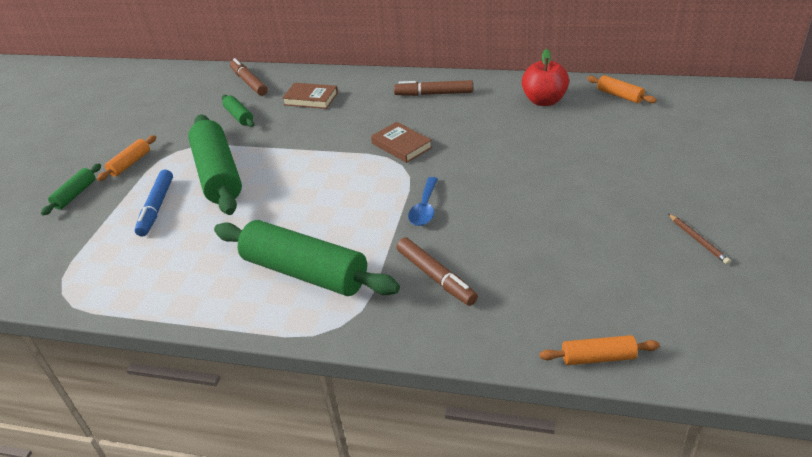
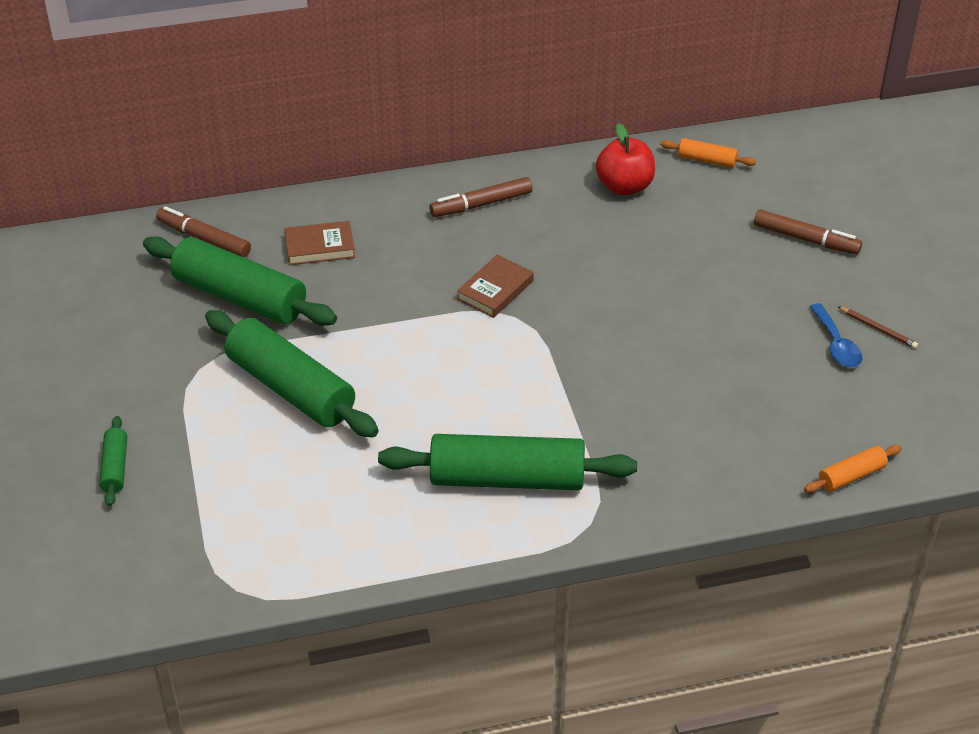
camera: 30 degrees left, 5 degrees up
orange rolling pin [97,135,156,181] -> none
blue marker [135,170,173,237] -> none
green rolling pin [222,95,254,127] -> green rolling pin [143,237,337,326], size x2.18
brown book [371,122,432,163] -> brown book turned 75 degrees counterclockwise [457,255,534,318]
brown marker [396,237,478,306] -> brown marker moved to [754,210,862,254]
blue spoon [408,177,438,226] -> blue spoon moved to [809,303,862,367]

